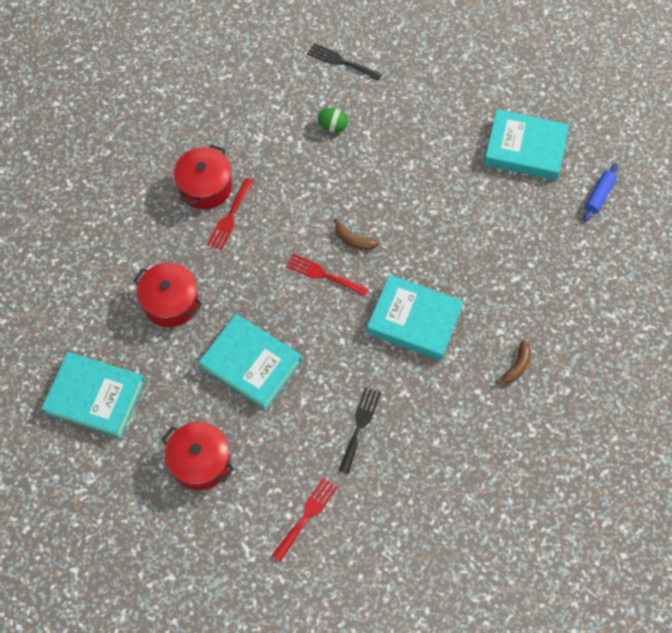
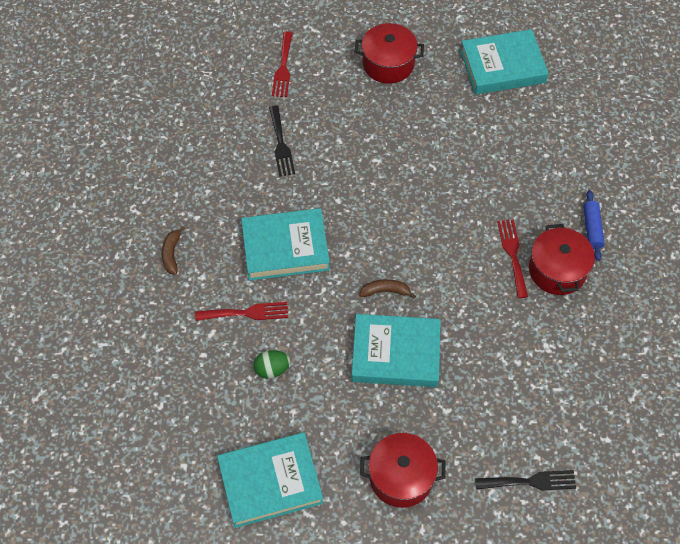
camera: 150 degrees right, 5 degrees down
red pot [133,263,202,327] -> red pot moved to [360,433,446,508]
turquoise book [199,314,302,410] -> turquoise book moved to [352,314,441,387]
red fork [286,254,369,297] -> red fork moved to [195,302,288,321]
green egg [317,108,348,133] -> green egg moved to [254,350,290,379]
blue rolling pin [583,163,618,222] -> blue rolling pin moved to [583,190,605,261]

